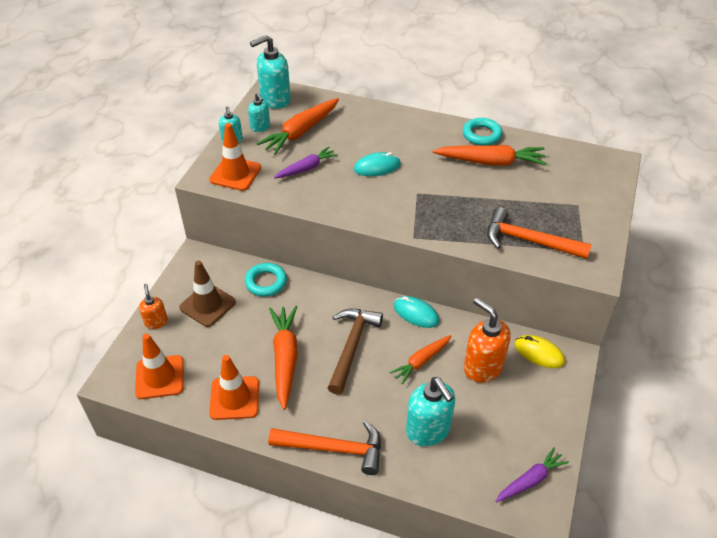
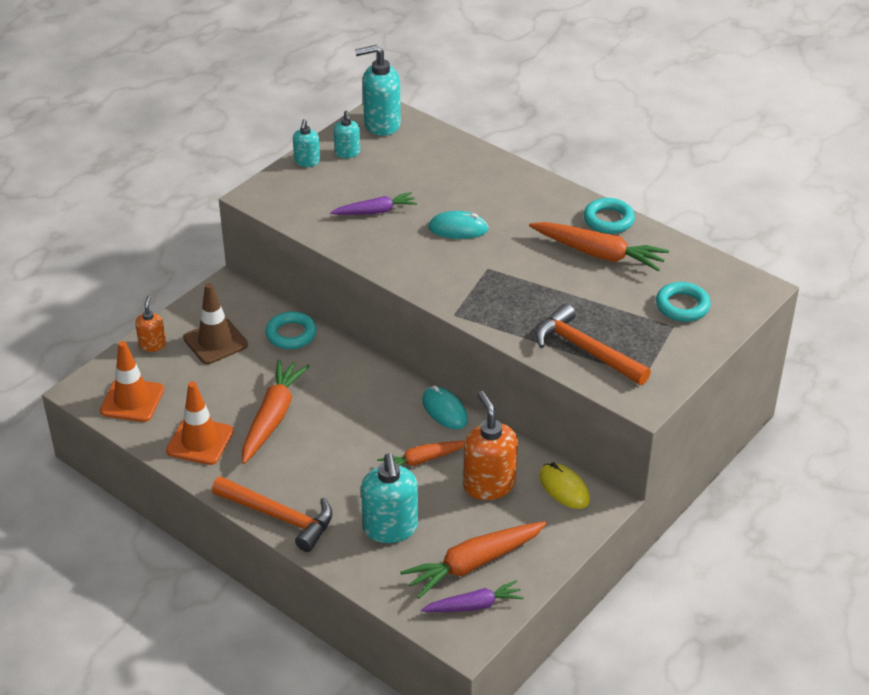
camera: 20 degrees right, 5 degrees down
orange traffic cone [209,123,261,191] -> none
orange carrot [257,98,339,155] -> orange carrot moved to [400,521,547,599]
brown hammer [328,309,383,395] -> none
none -> turquoise ring [656,282,711,322]

